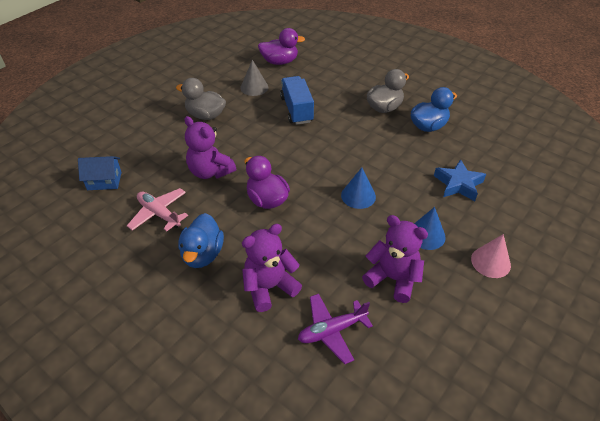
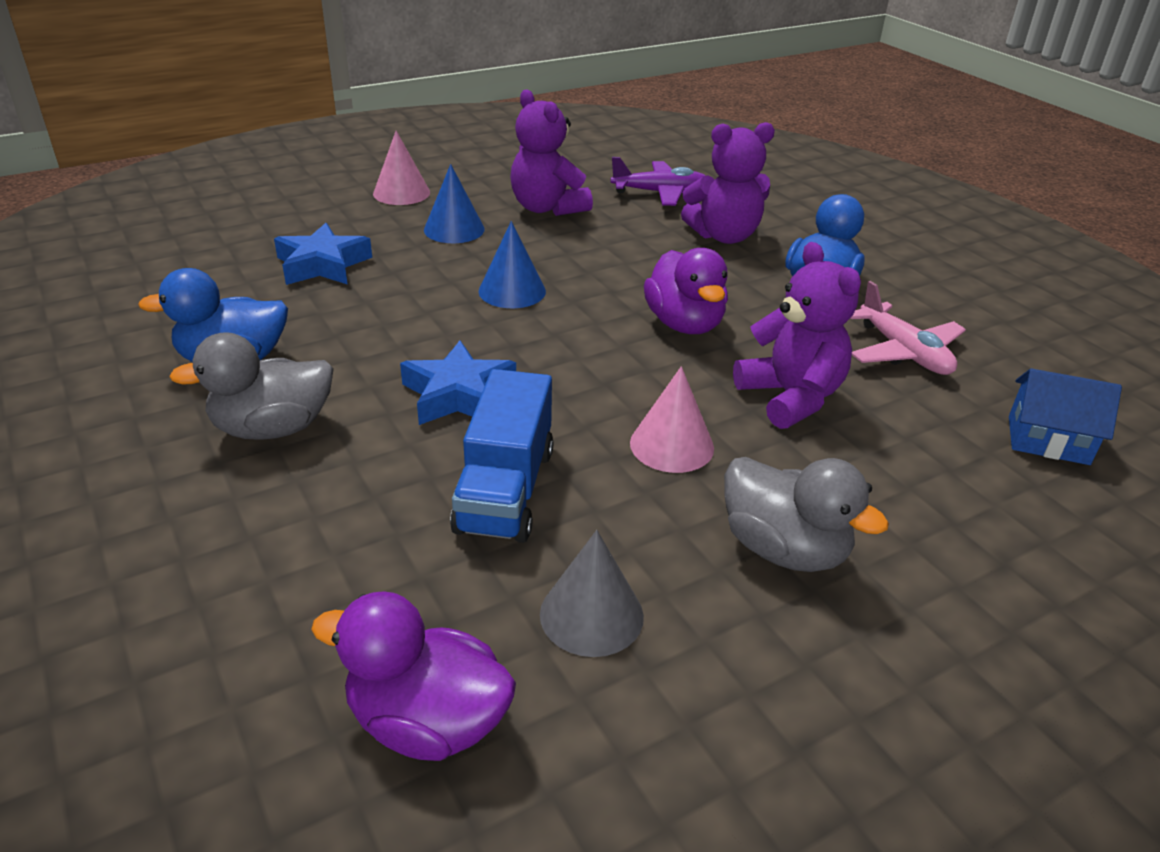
camera: 160 degrees left, 10 degrees down
none -> blue star [400,340,516,425]
none -> pink cone [630,366,714,473]

